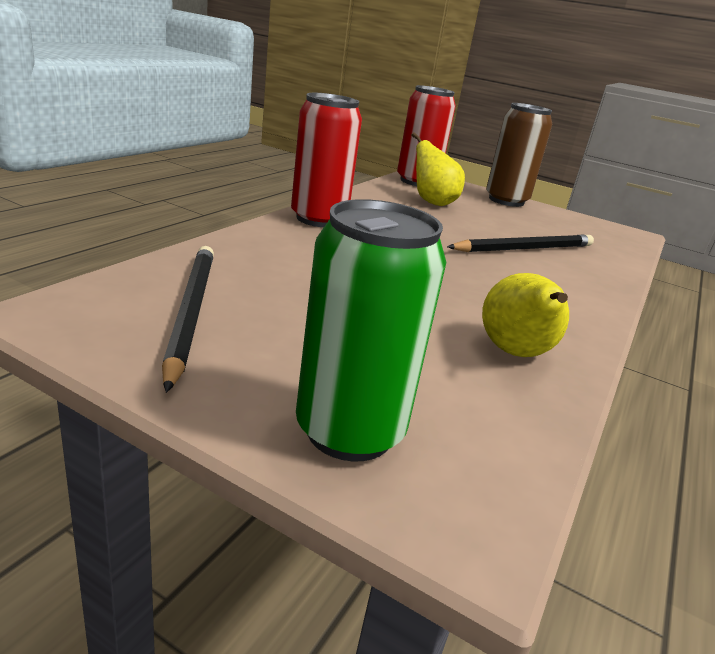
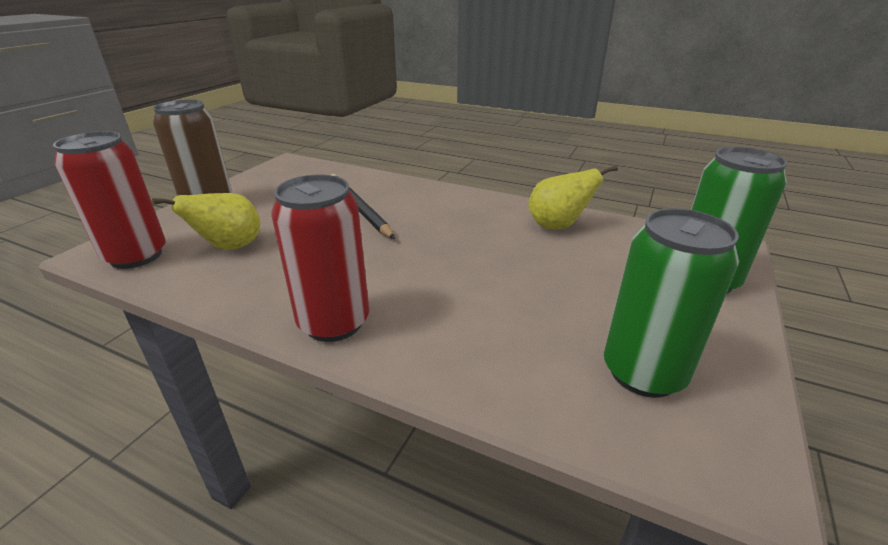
camera: 90 degrees left, 5 degrees up
black pencil [162,246,214,393] -> green can [604,208,739,398]

